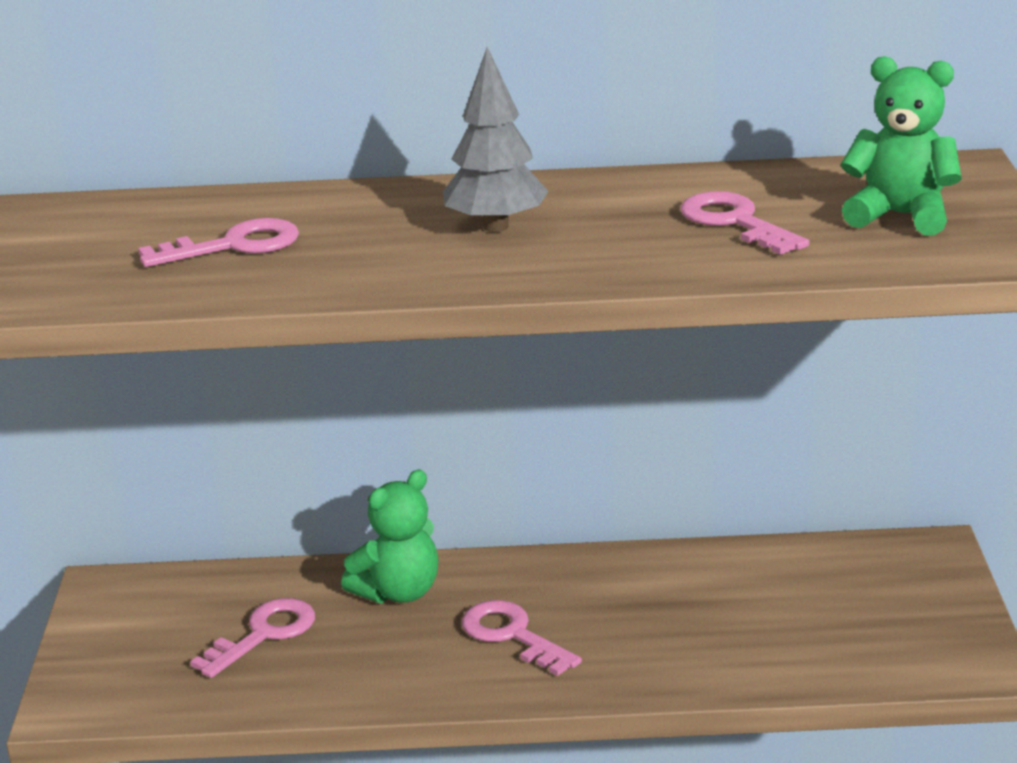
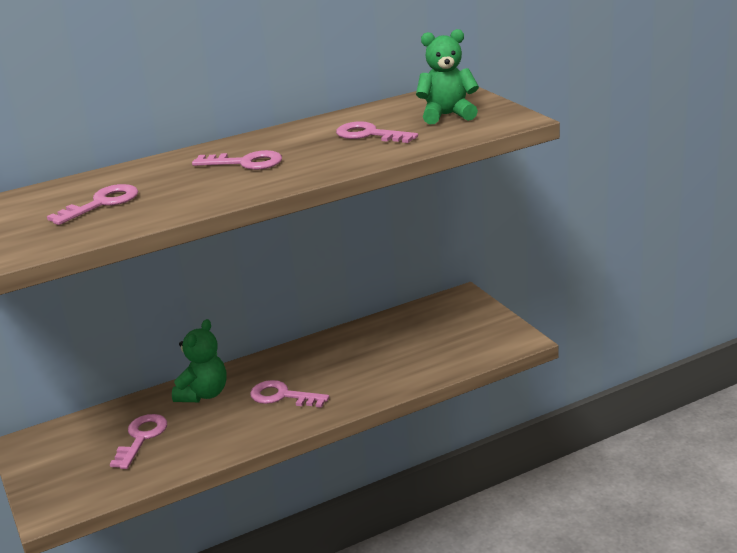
camera: 25 degrees left, 0 degrees up
grey tree [443,47,548,232] -> pink key [192,150,282,170]

